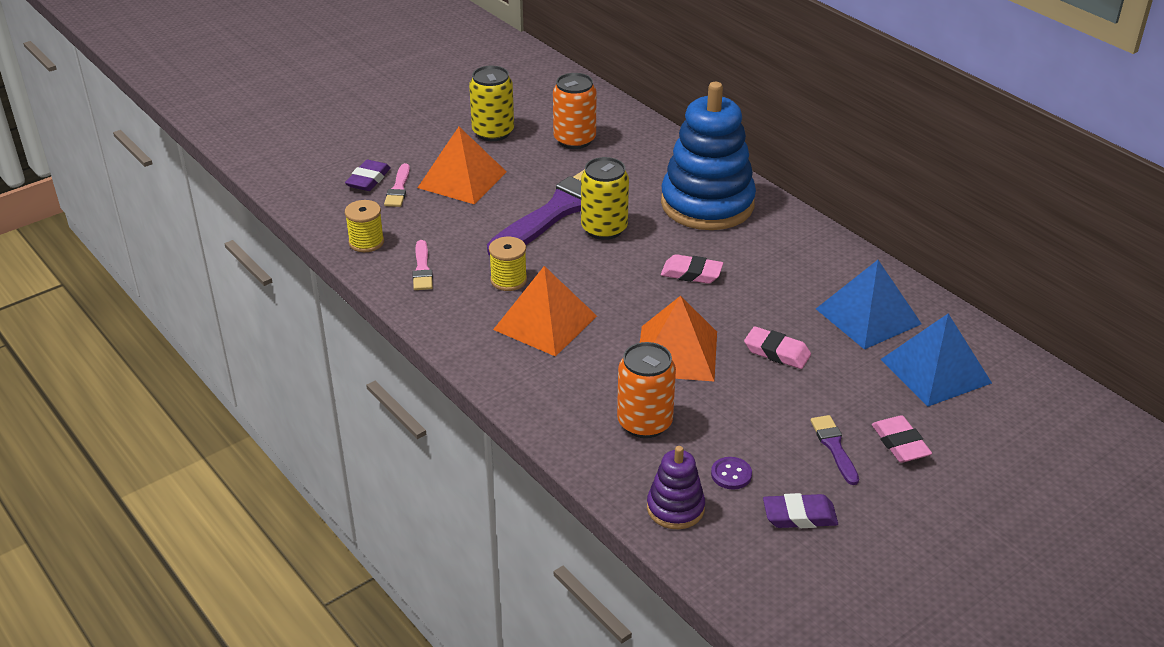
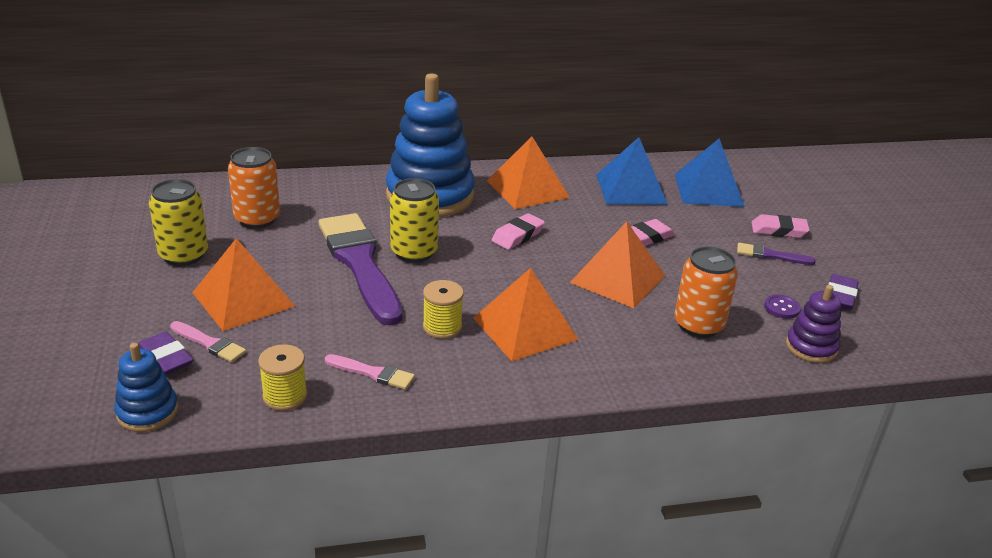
camera: 65 degrees left, 5 degrees down
none -> blue stacking toy [114,343,179,432]
none -> orange pyramid [487,136,570,209]

